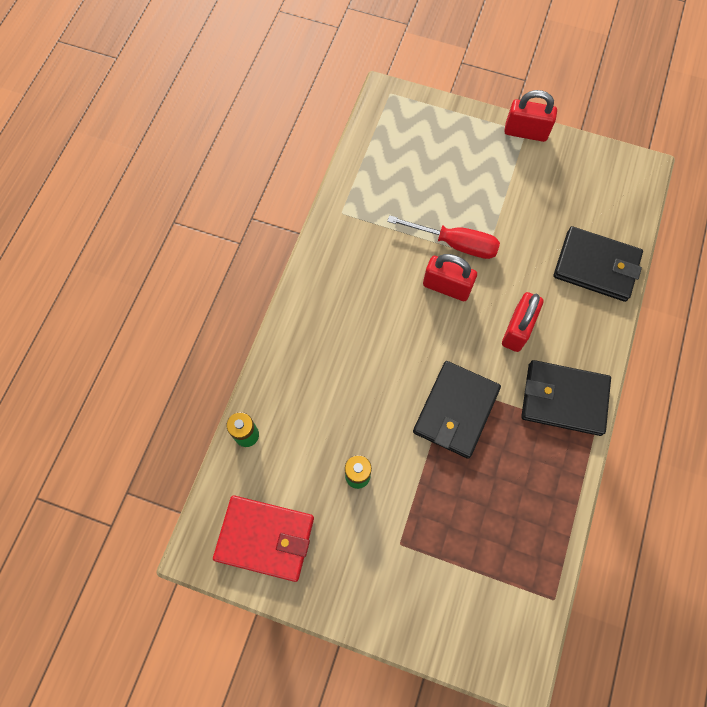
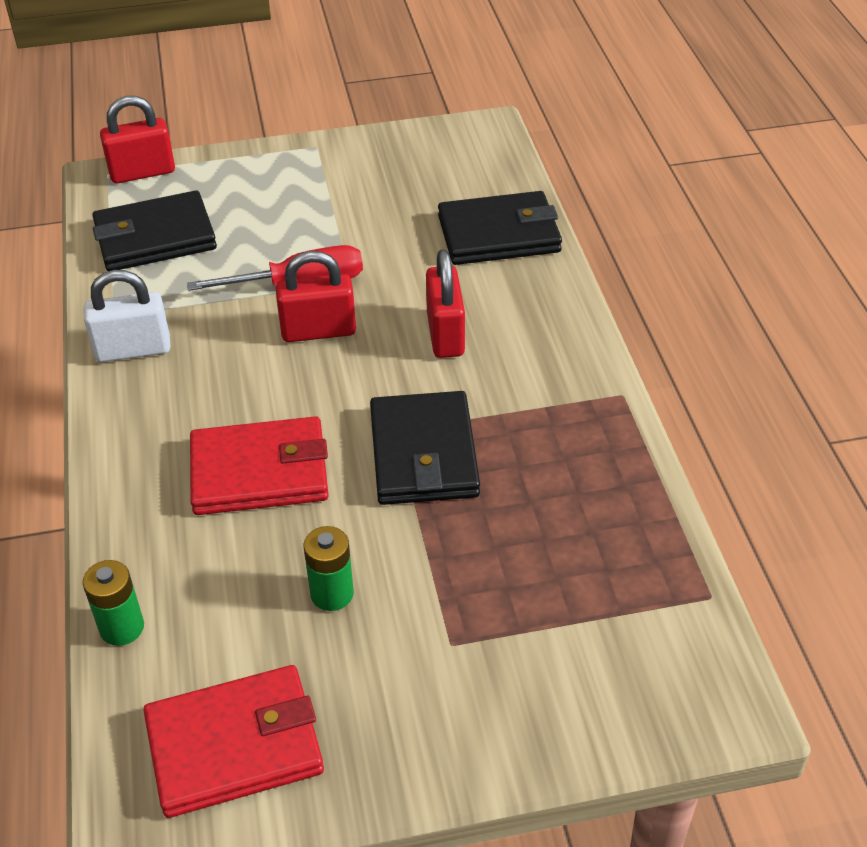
camera: 30 degrees left, 25 degrees down
red padlock [504,90,557,142] -> red padlock moved to [100,96,175,183]
black wallet [521,360,611,436] -> black wallet moved to [92,190,217,271]
none -> white padlock [84,270,170,362]
none -> red wallet [190,416,329,515]

